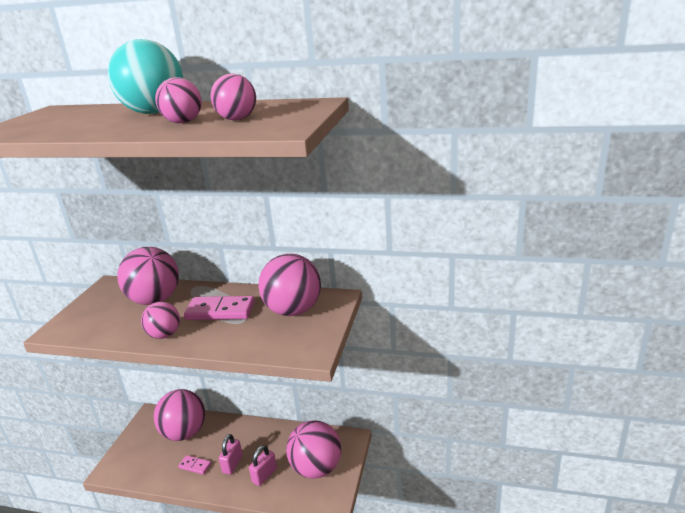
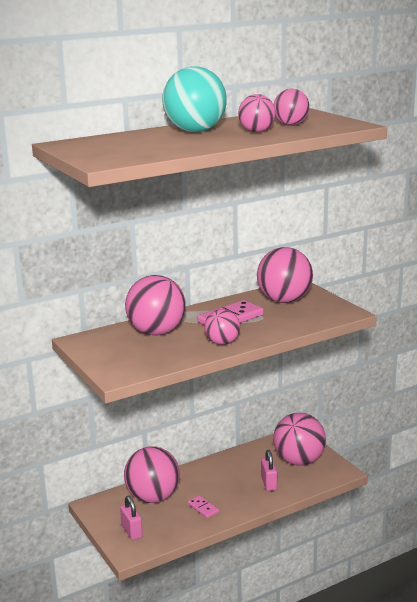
camera: 45 degrees left, 5 degrees down
pink domino [178,455,211,475] -> pink domino turned 75 degrees clockwise [188,495,219,518]
pink padlock [219,434,243,475] -> pink padlock moved to [120,496,143,540]

